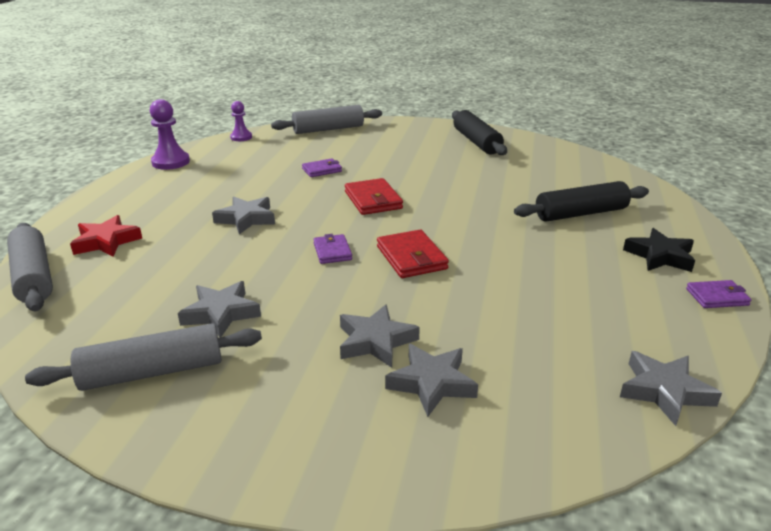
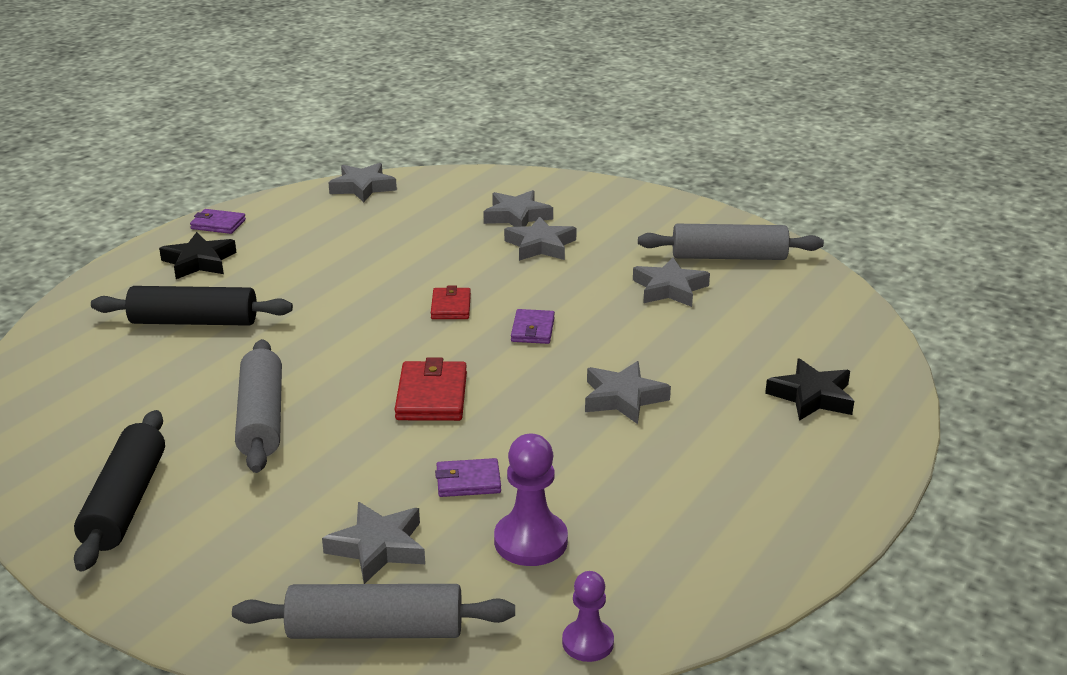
camera: 160 degrees left, 0 degrees up
grey rolling pin [7,223,53,312] -> grey rolling pin moved to [235,339,282,473]
red star [70,215,142,257] -> black star [765,358,854,421]
purple pawn [150,99,190,170] -> purple pawn moved to [494,434,568,566]
red wallet [377,230,449,278] -> red wallet [431,286,471,319], size x0.64
none -> grey star [322,502,425,584]

